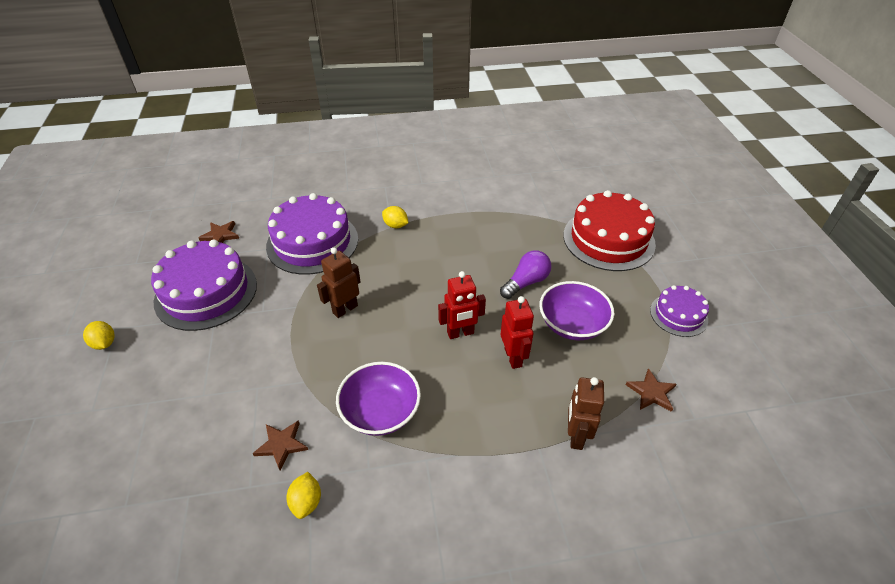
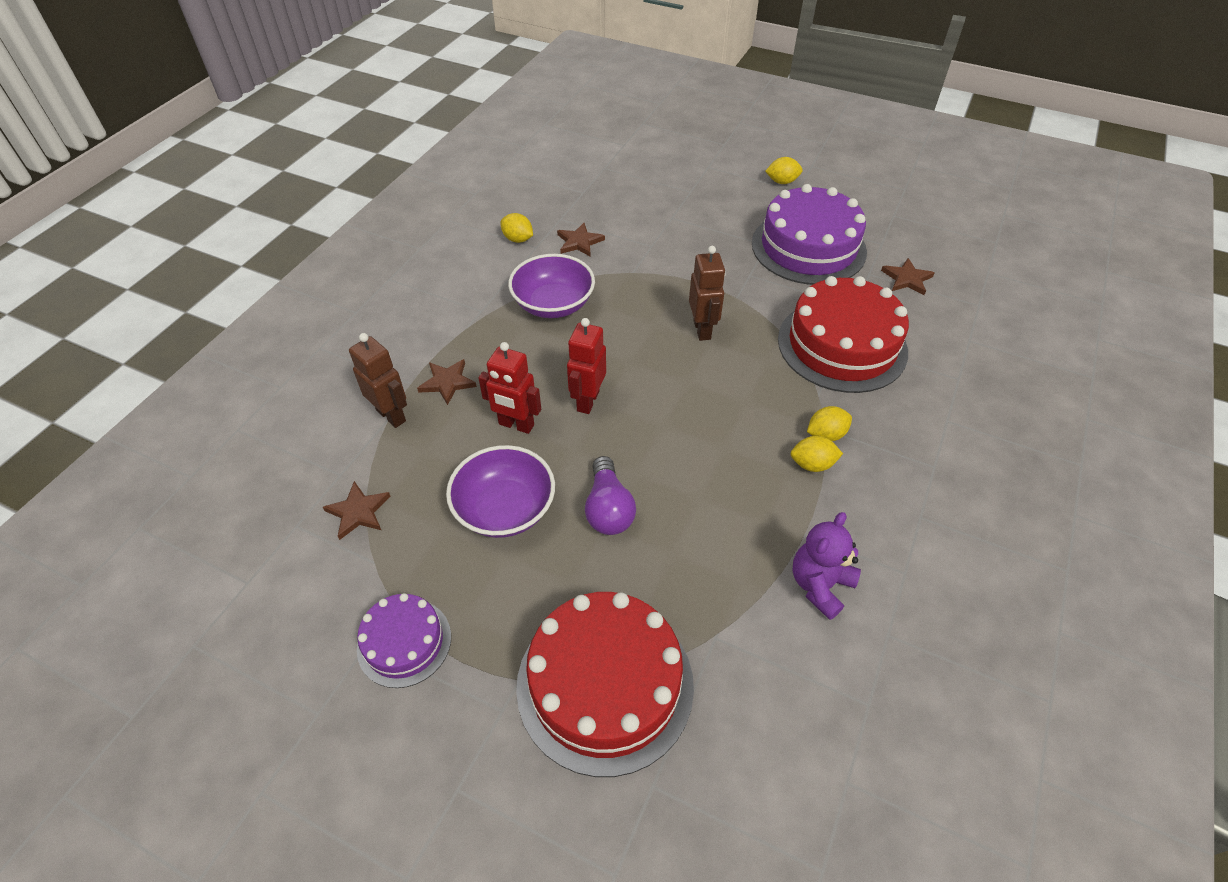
camera: 125 degrees right, 5 degrees up
purple cake [266,193,358,275] -> red cake [778,276,909,393]
none -> brown star [417,359,477,405]
none -> yellow lemon [791,436,843,472]
none -> purple teddy bear [792,512,861,620]

